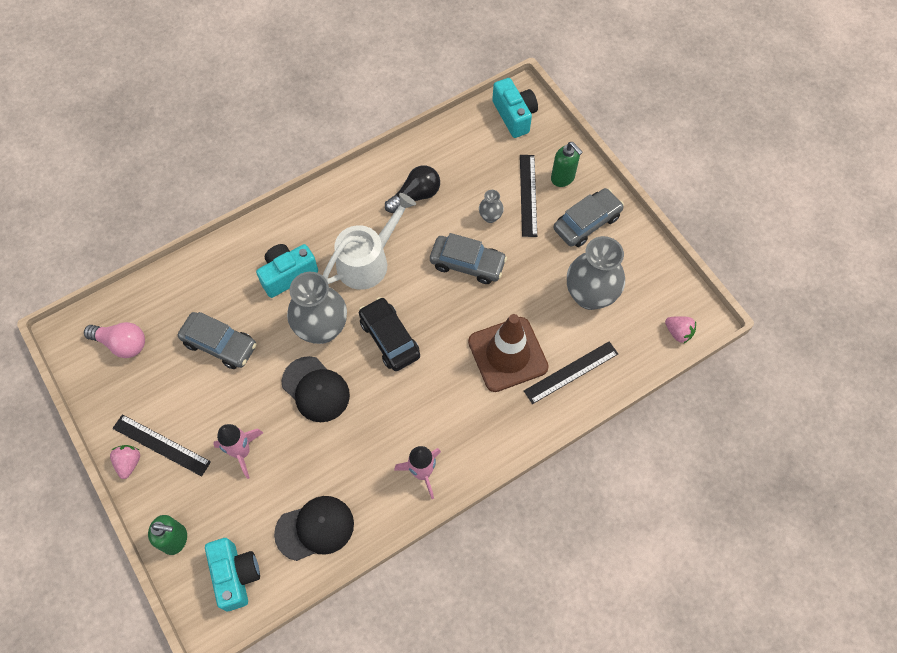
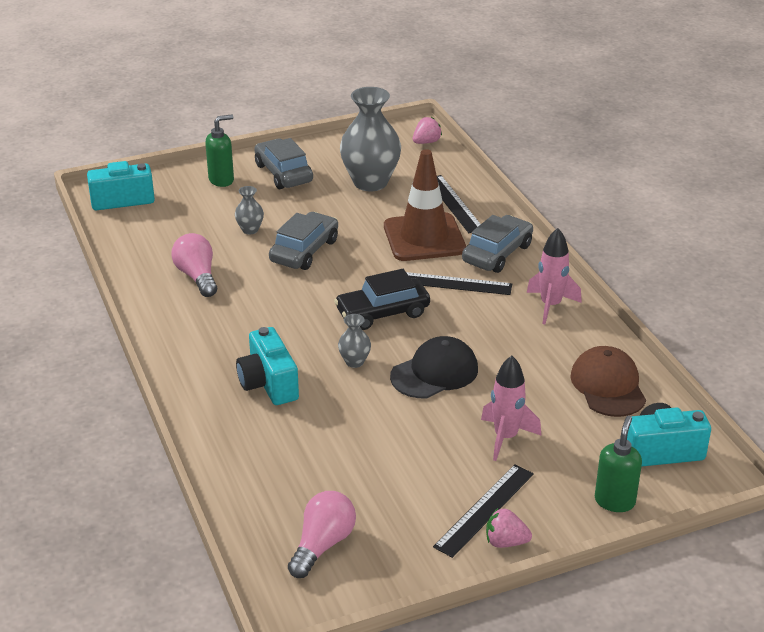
camera: 80 degrees left, 30 degrees down
grey car [178,312,257,369] -> grey car moved to [462,215,533,273]
black cap [274,496,354,561] -> brown cap [570,346,646,417]
grey vase [287,272,347,344] -> grey vase [338,314,371,368], size x0.45
white watering can [323,193,416,290] -> none
black light bulb [385,165,440,213] -> pink light bulb [171,233,217,297]
black ruler [520,155,537,237] -> black ruler moved to [406,272,512,295]

